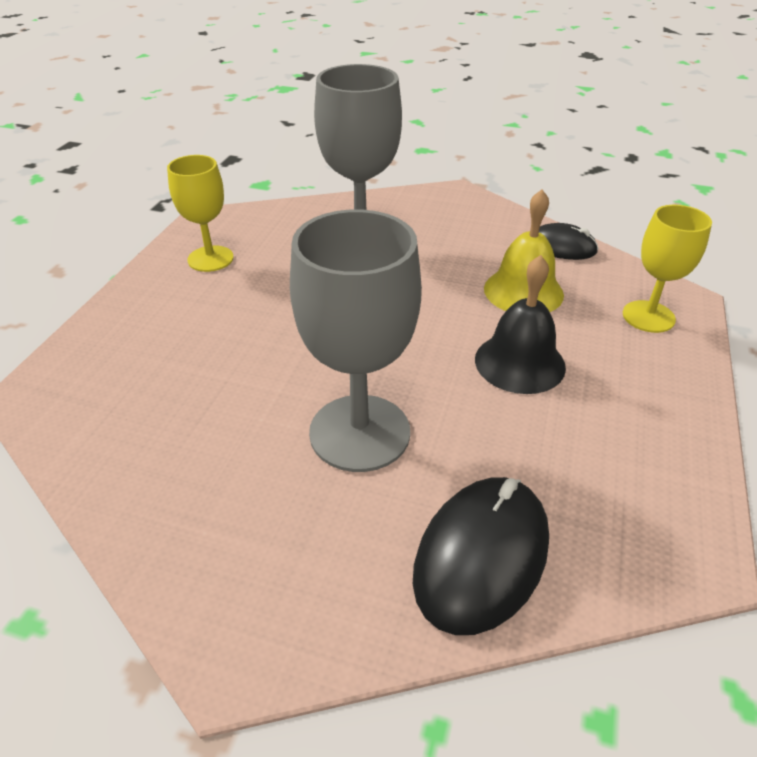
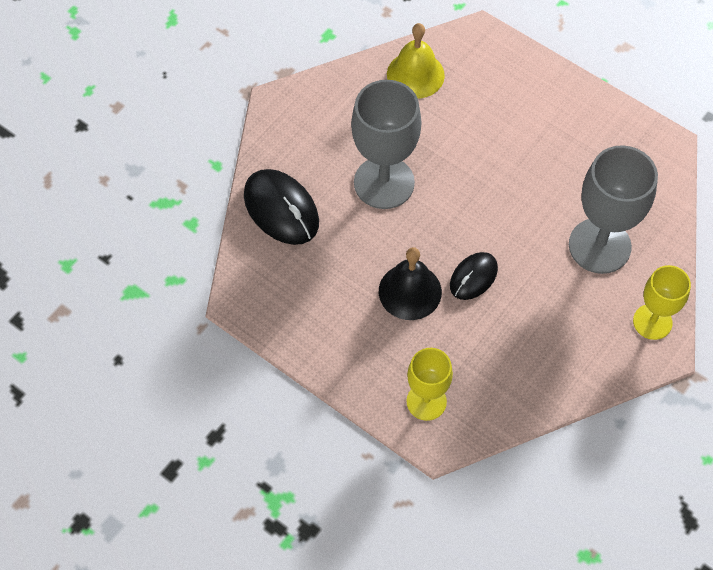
camera: 110 degrees right, 20 degrees up
yellow goblet [167,155,234,272] -> yellow goblet moved to [633,265,691,340]
yellow bell [484,189,564,312] -> yellow bell moved to [387,23,445,99]
black mouse [539,223,599,260] -> black mouse moved to [450,252,498,300]

